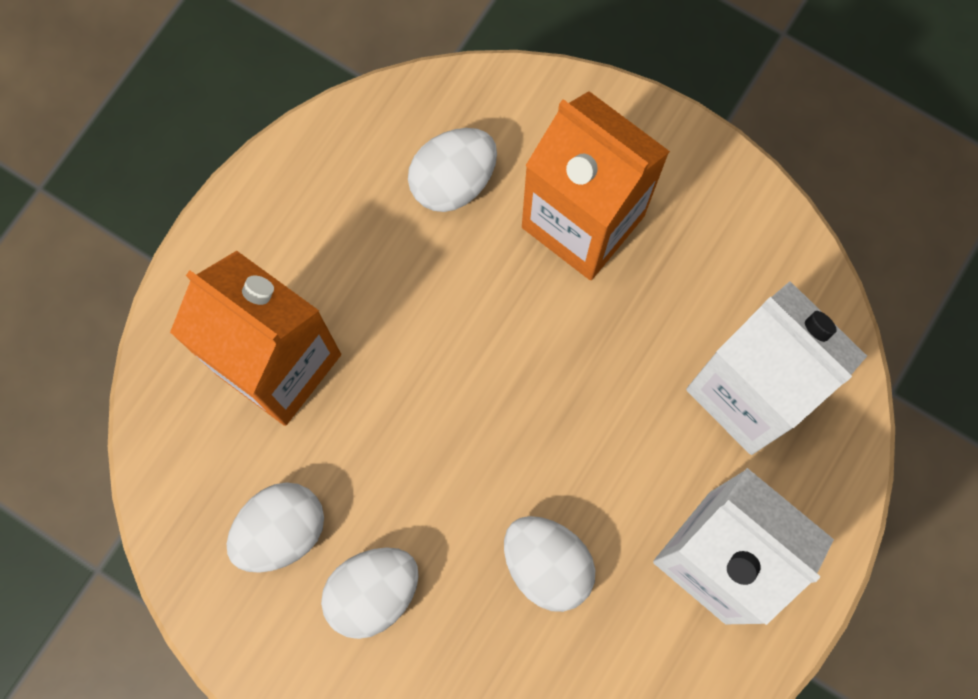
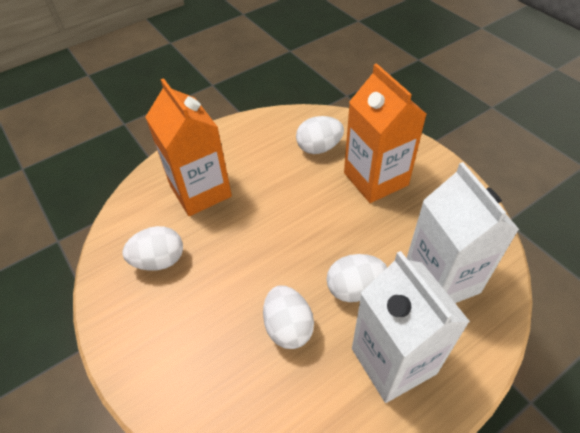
camera: 25 degrees right, 25 degrees down
white egg [321,547,419,639] -> white egg moved to [327,254,387,302]

